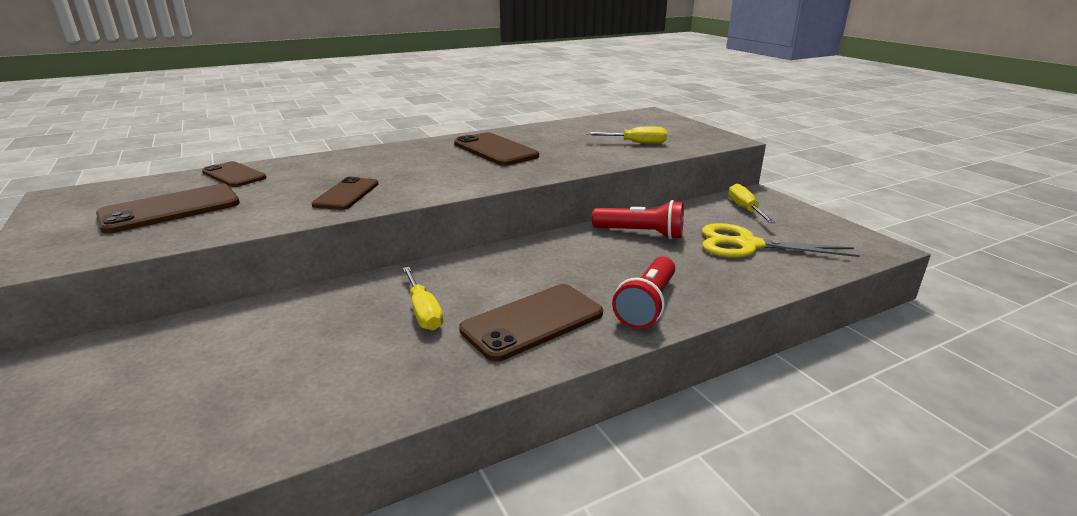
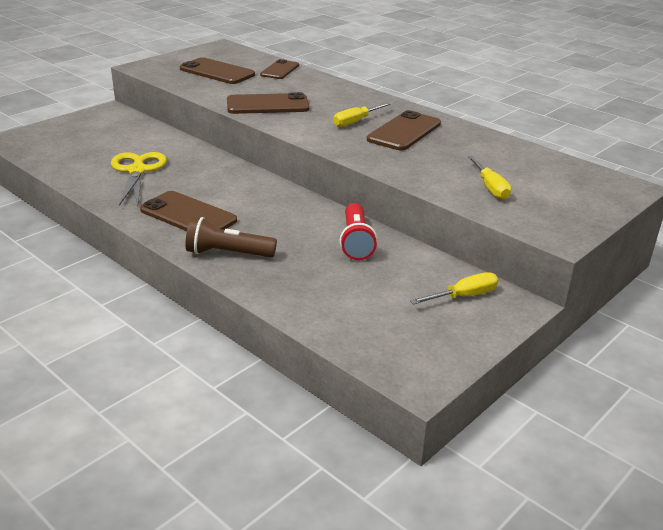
camera: 70 degrees right, 5 degrees up
brown phone [312,177,378,210] -> brown phone [227,92,309,114], size x1.50
yellow screwdriver [402,267,443,331] -> yellow screwdriver moved to [333,103,391,127]
red flashlight [612,256,675,329] -> brown flashlight [185,217,277,257]
yellow scissors [702,223,860,258] -> yellow scissors moved to [111,152,167,206]

